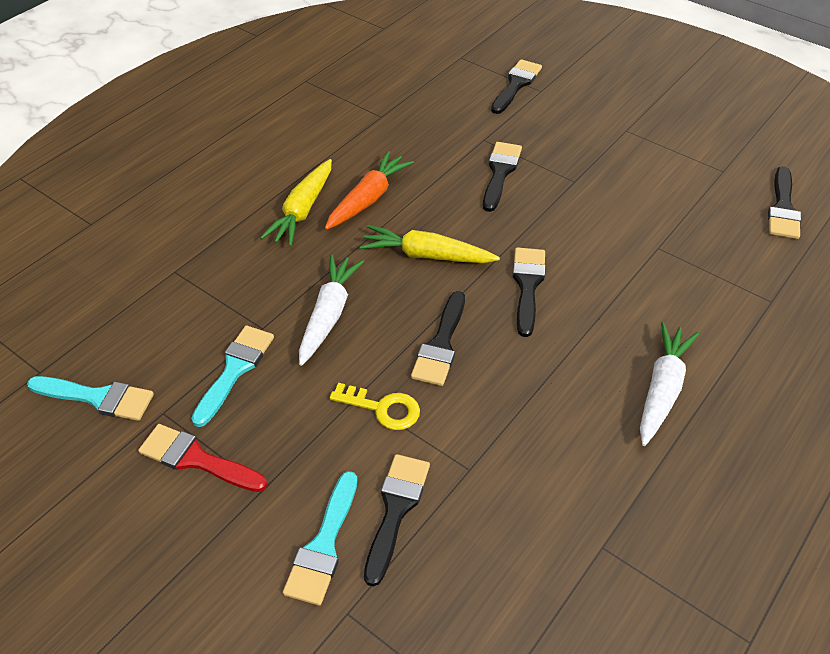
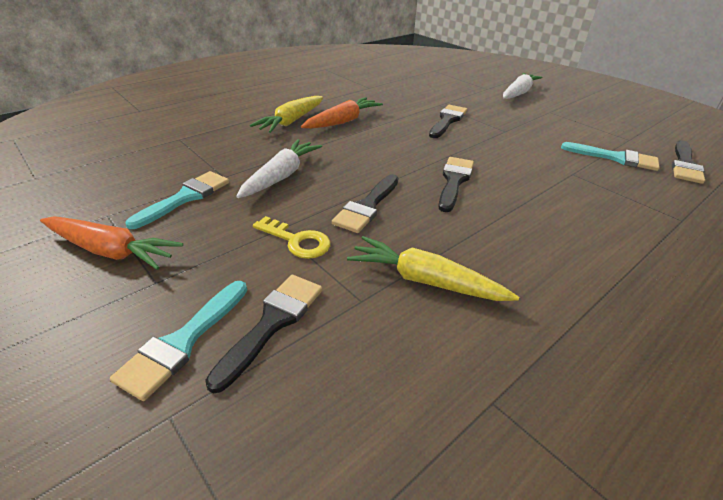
camera: 10 degrees right, 10 degrees down
turquoise brush [27,376,154,421] -> turquoise brush moved to [561,142,660,171]
red brush [138,424,267,492] -> orange carrot [40,217,183,270]
yellow carrot [360,225,500,263] -> yellow carrot moved to [347,236,519,301]
black brush [491,59,542,114] -> none
white carrot [640,322,699,446] -> white carrot moved to [503,73,542,99]

